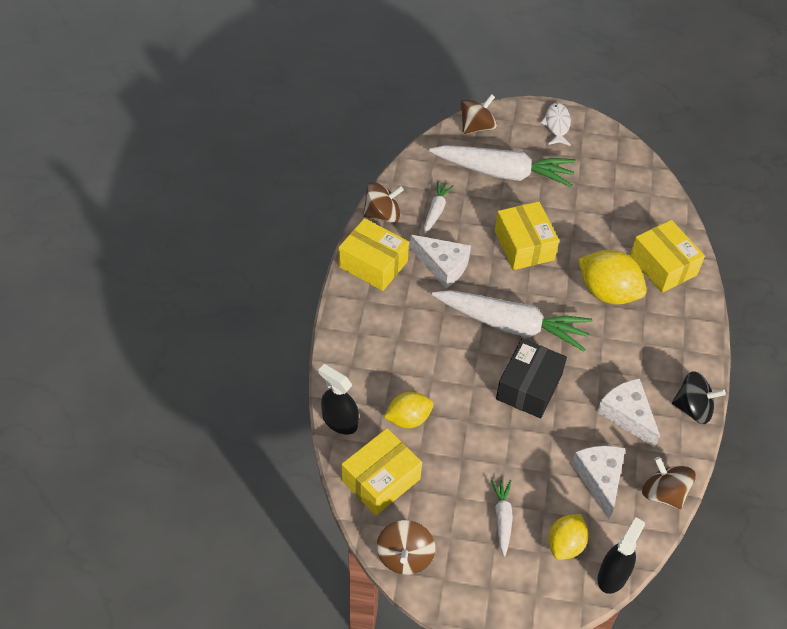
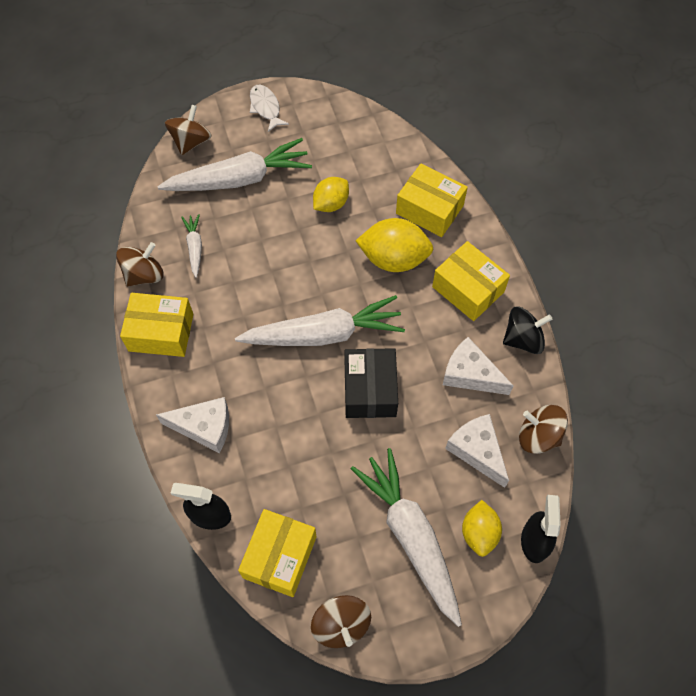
camera: 25 degrees left, 10 degrees up
yellow lemon [384,392,433,428] -> yellow lemon moved to [313,177,349,212]
white cheese [410,235,471,288] -> white cheese moved to [156,397,229,453]
white carrot [491,480,513,556] -> white carrot [351,448,462,627], size x2.17
yellow box [495,201,559,270] -> yellow box moved to [432,241,510,321]

